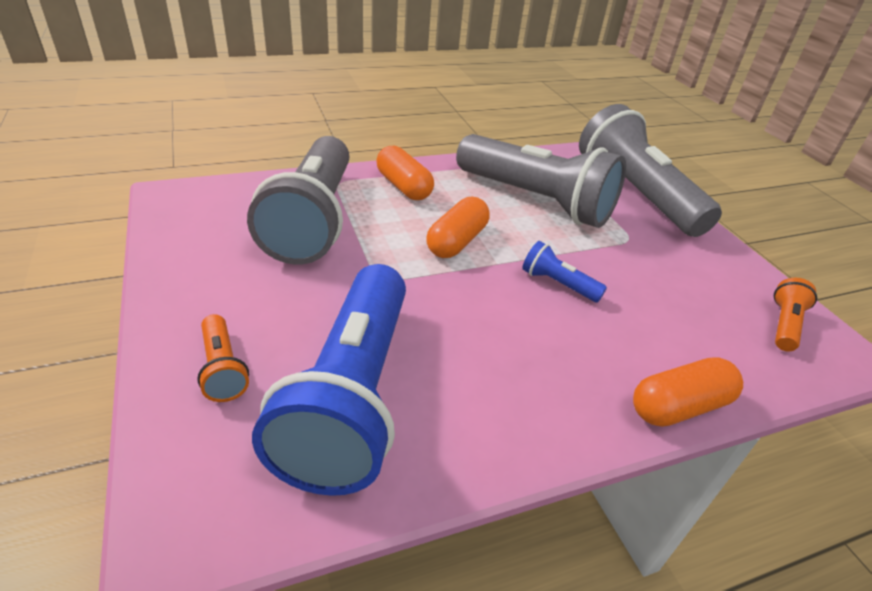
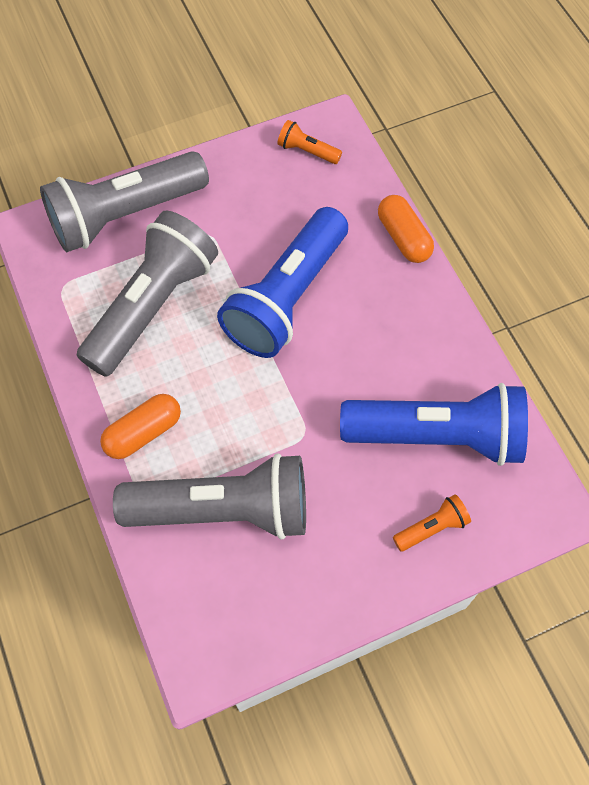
camera: 90 degrees left, 25 degrees up
orange capsule [426,197,489,258] -> none
blue flashlight [522,241,607,302] -> blue flashlight [217,207,348,358], size x2.43

